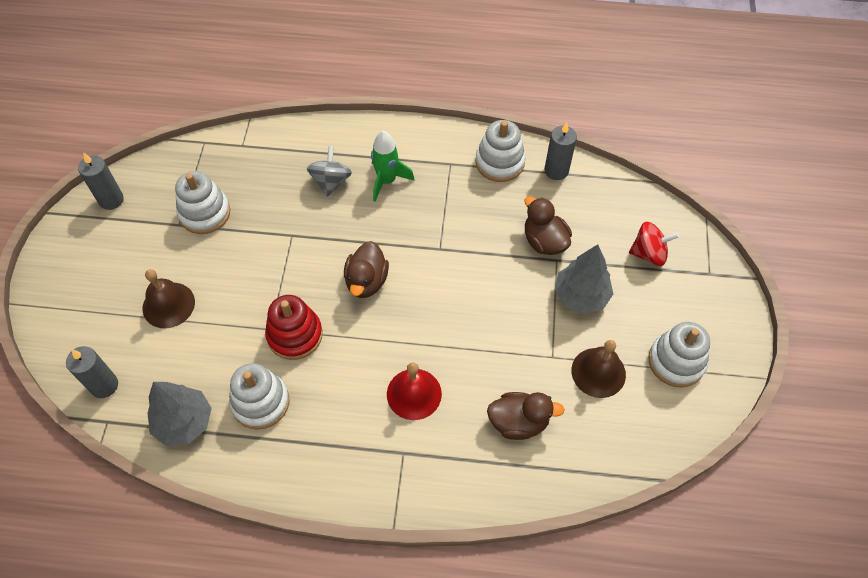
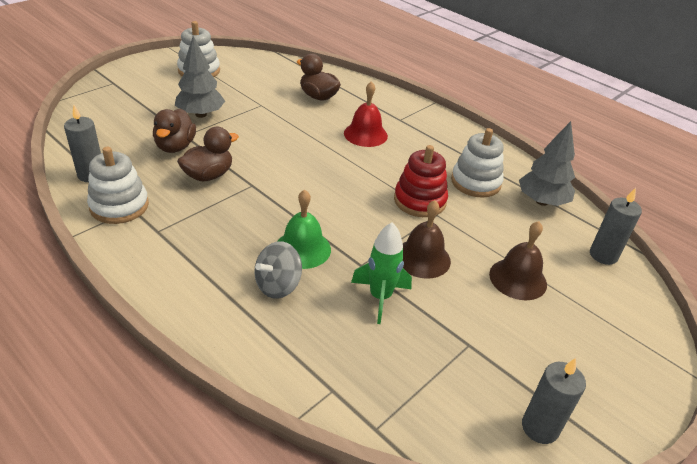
camera: 145 degrees left, 20 degrees down
white stacking toy [175,171,230,234] -> none
brown duck [344,241,389,298] -> brown duck moved to [177,127,239,181]
green rocket [371,131,415,202] -> green rocket moved to [351,223,412,324]
brown bell [572,340,626,398] -> brown bell moved to [403,200,451,279]
red spinning top [629,221,679,266] -> none
none -> green bell [278,190,331,269]

